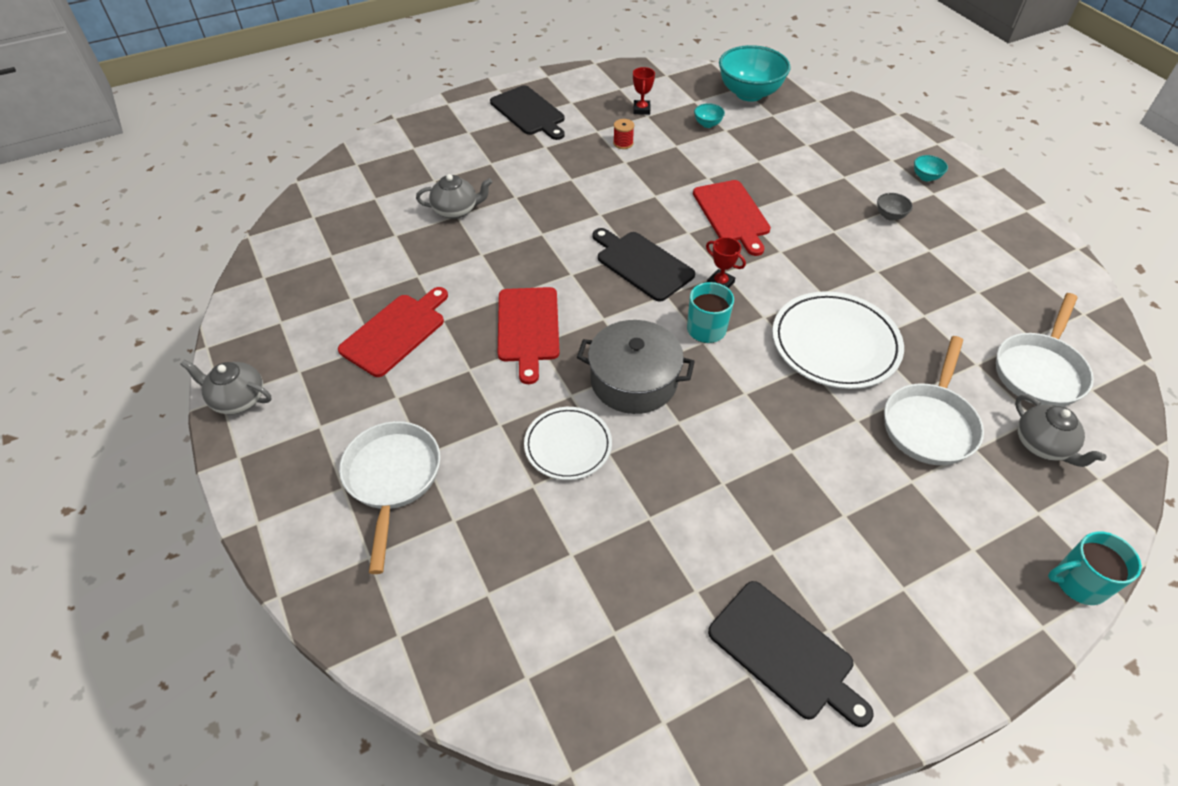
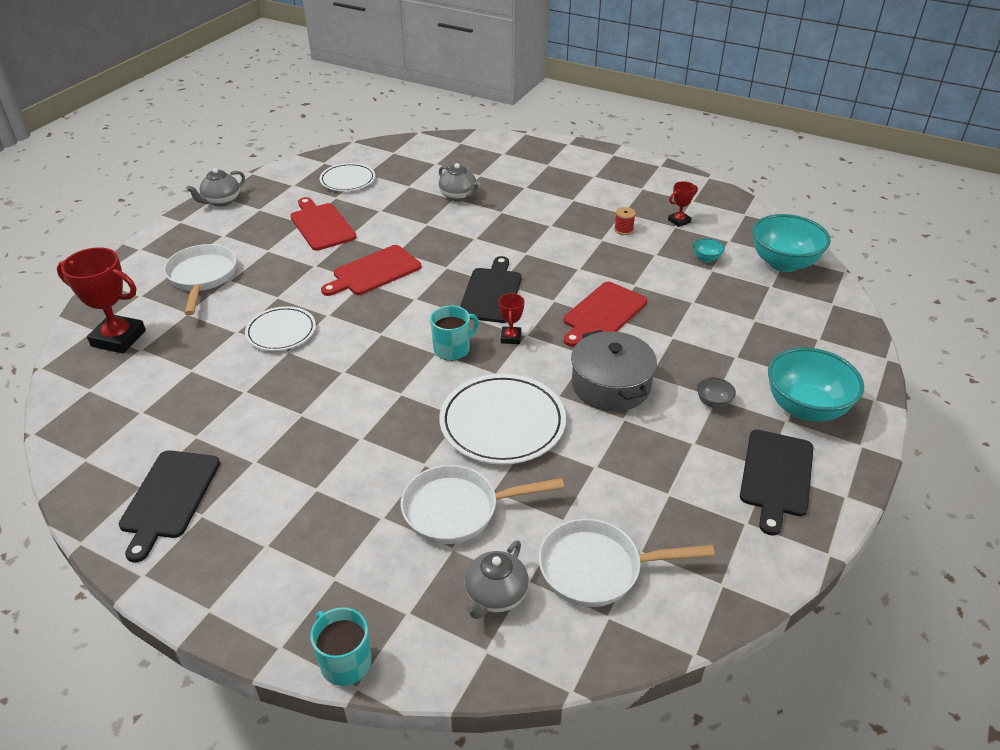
camera: 55 degrees right, 10 degrees down
grey teapot [180,360,272,414] -> grey teapot turned 120 degrees counterclockwise [186,168,245,207]
red cutting board [338,287,448,377] -> red cutting board turned 120 degrees counterclockwise [290,197,357,251]
white pan [339,421,440,574] -> white pan turned 60 degrees counterclockwise [164,244,236,315]
black cutting board [490,85,565,140] -> black cutting board moved to [740,430,814,536]
grey pot [577,320,695,414] -> grey pot moved to [571,330,657,412]
turquoise bowl [914,155,948,181] -> turquoise bowl [768,348,864,422], size x2.38
none -> red trophy [57,247,146,354]
none -> white plate [320,163,375,191]

